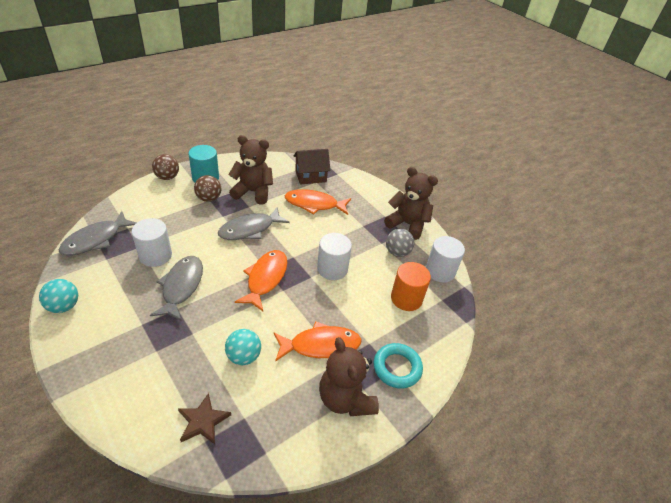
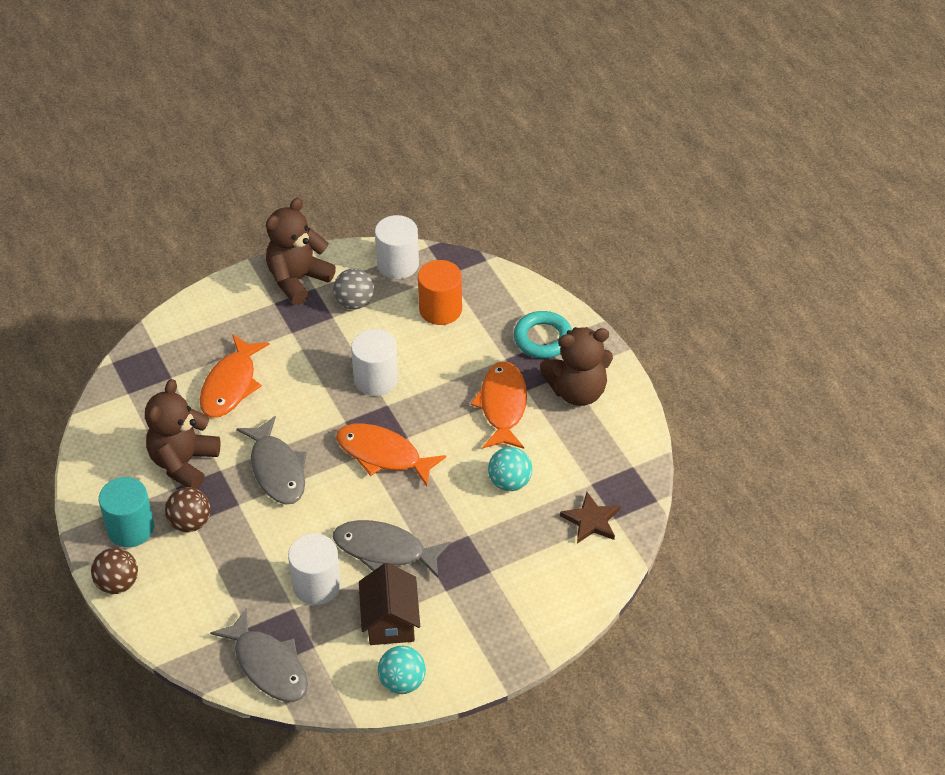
camera: 75 degrees left, 5 degrees up
brown house [294,149,331,184] -> brown house moved to [359,563,420,645]

